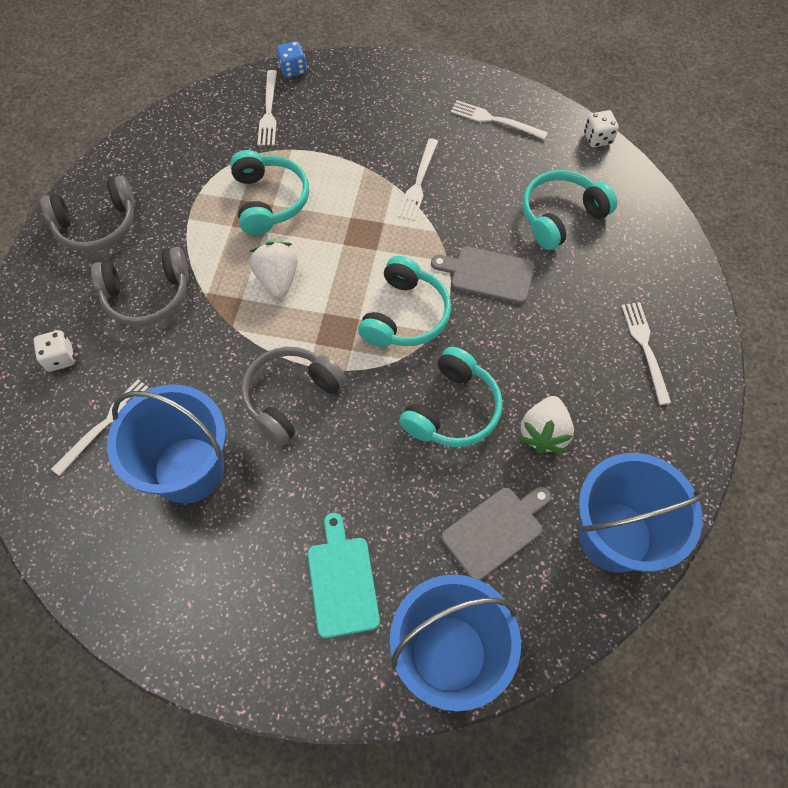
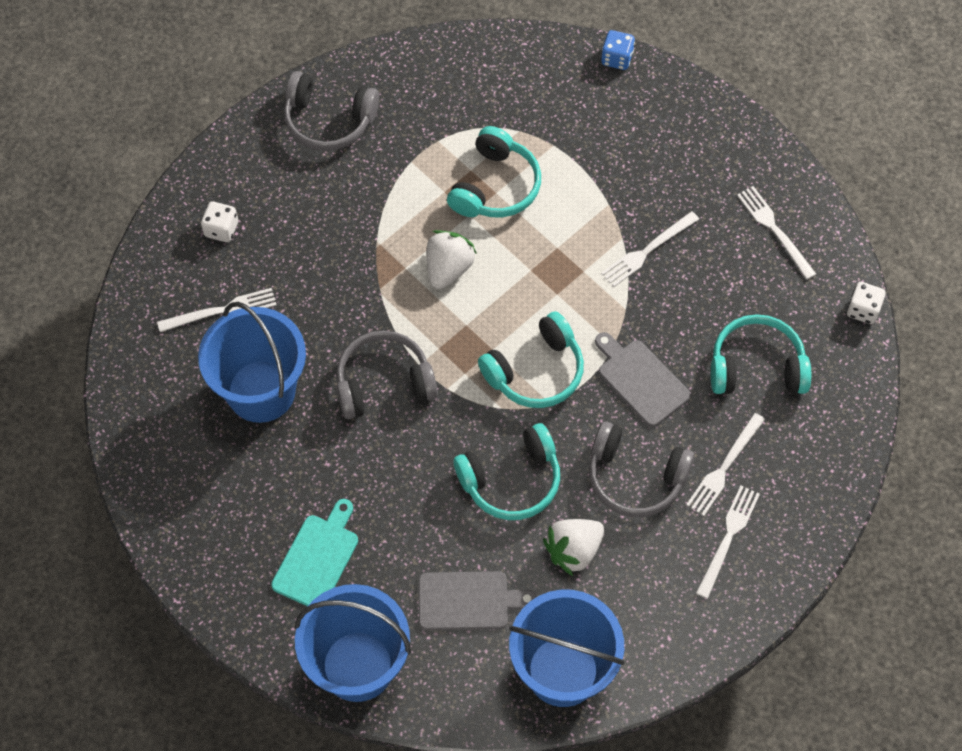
camera: 35 degrees right, 0 degrees up
grey headphones [91,247,189,326] -> grey headphones moved to [589,422,694,517]
white fork [257,70,277,146] -> white fork moved to [686,413,765,516]

